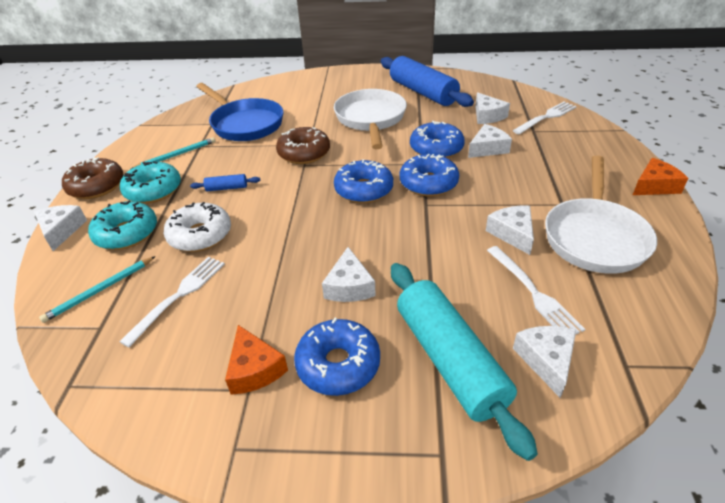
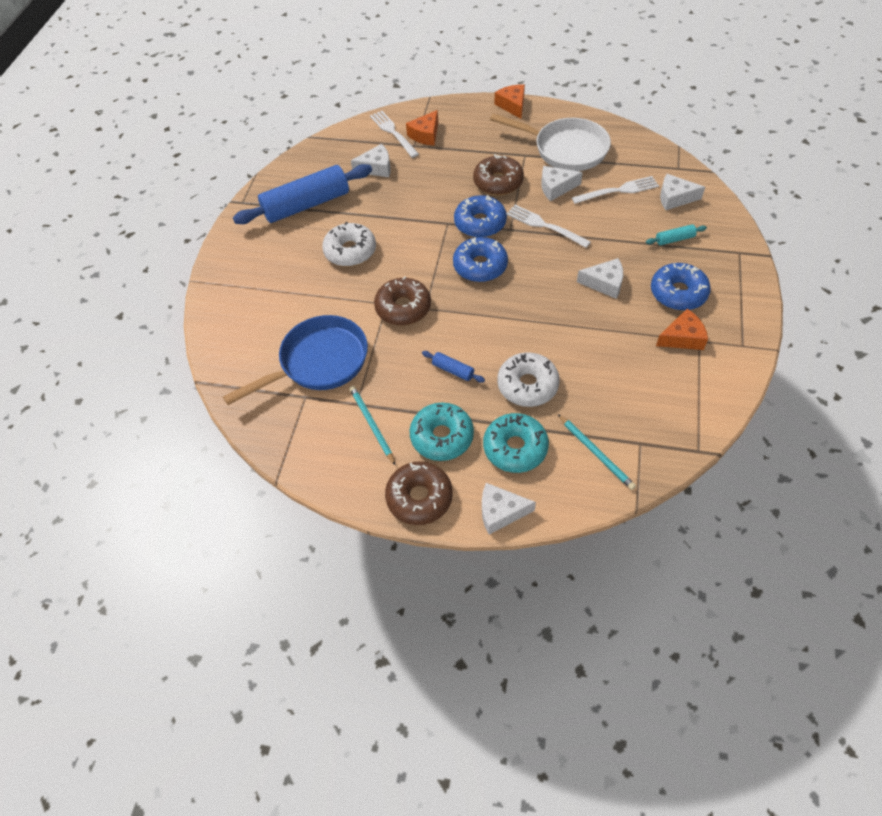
camera: 80 degrees left, 15 degrees up
white fork [119,256,225,347] -> white fork moved to [506,205,591,248]
blue rolling pin [190,174,260,191] -> blue rolling pin turned 60 degrees counterclockwise [422,351,485,383]
white pan [334,89,407,149] -> white donut [322,222,376,267]
turquoise rolling pin [391,263,538,461] -> turquoise rolling pin [646,224,707,245], size x0.41
blue donut [410,121,465,158] -> none
white cheese [468,124,512,158] -> none
none -> orange cheese [406,110,438,146]
none -> brown donut [473,154,524,195]

